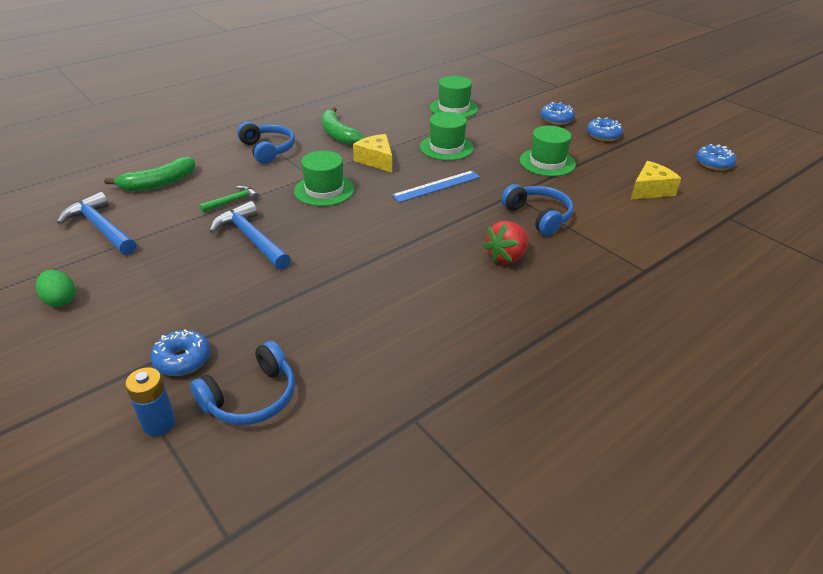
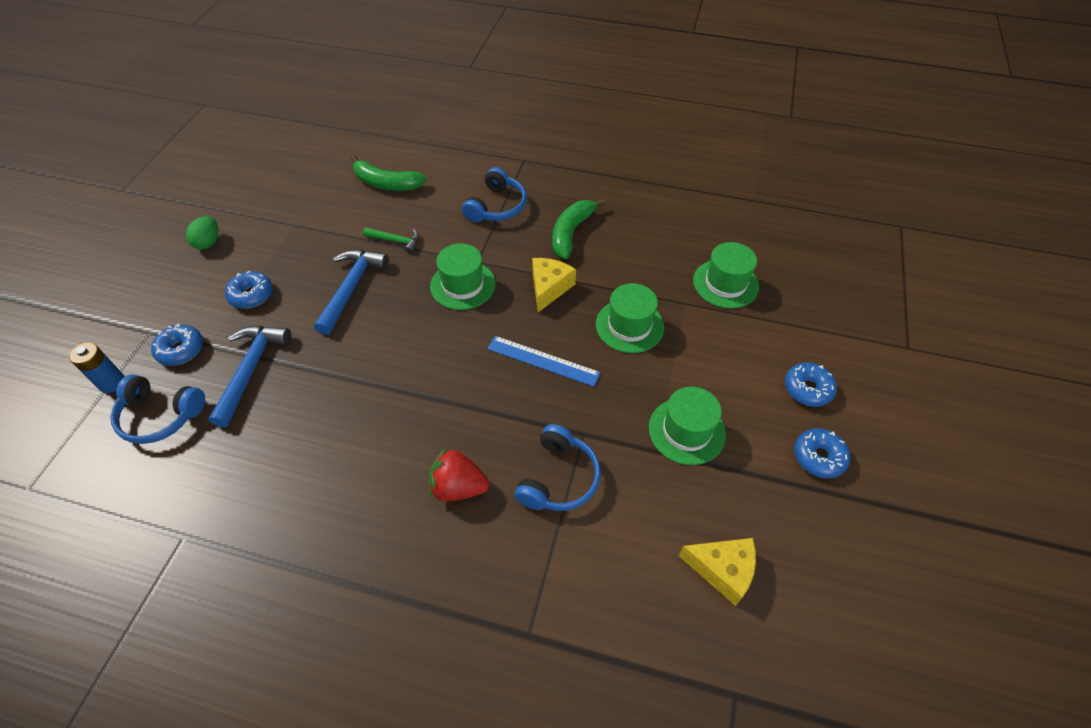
camera: 55 degrees right, 15 degrees up
blue hammer [57,192,136,255] -> blue hammer moved to [209,326,291,427]
blue donut [696,144,737,171] -> blue donut moved to [225,271,272,309]

